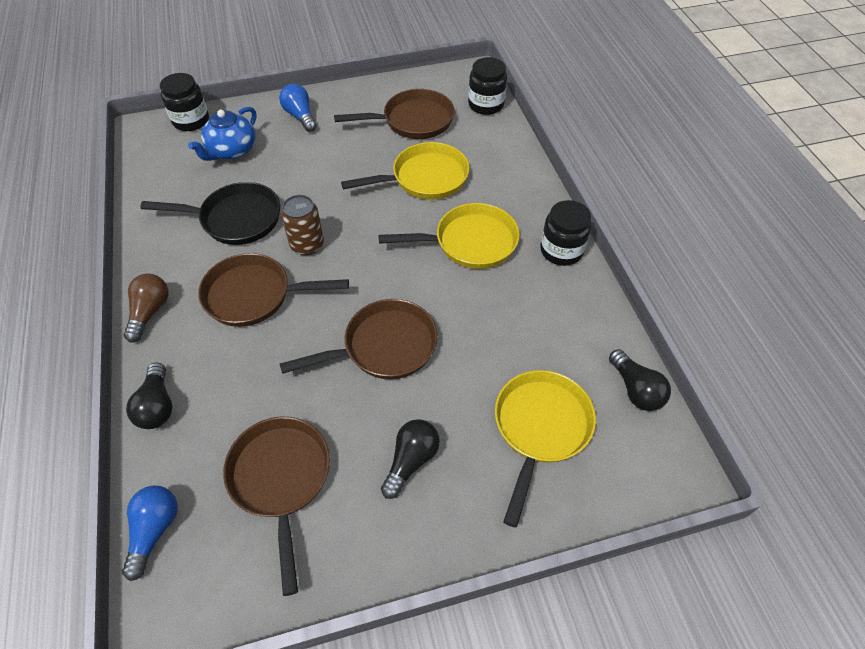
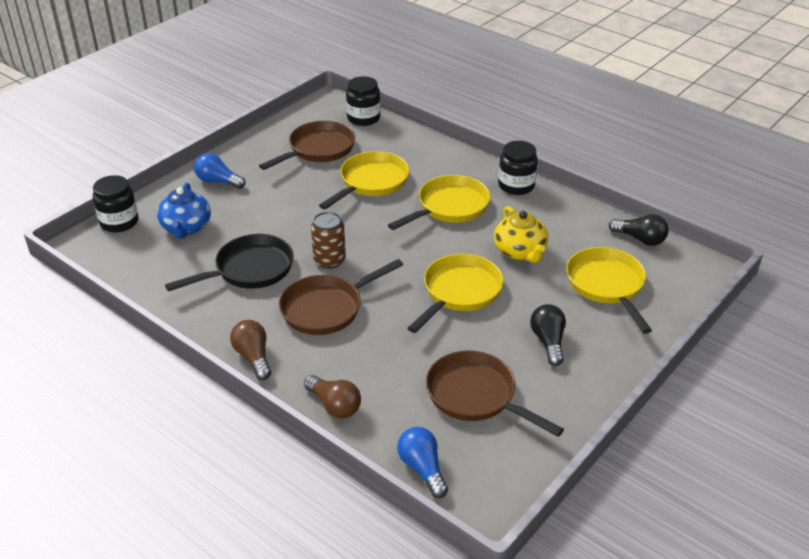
camera: 35 degrees left, 15 degrees down
black light bulb [126,362,172,429] -> brown light bulb [304,375,361,419]
brown pan [280,299,438,379] -> yellow pan [408,254,504,333]
none -> yellow teapot [494,206,548,263]

